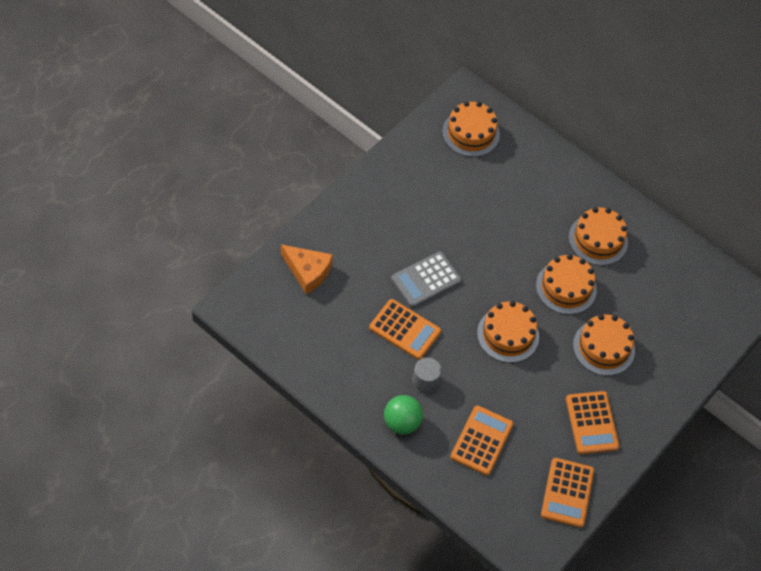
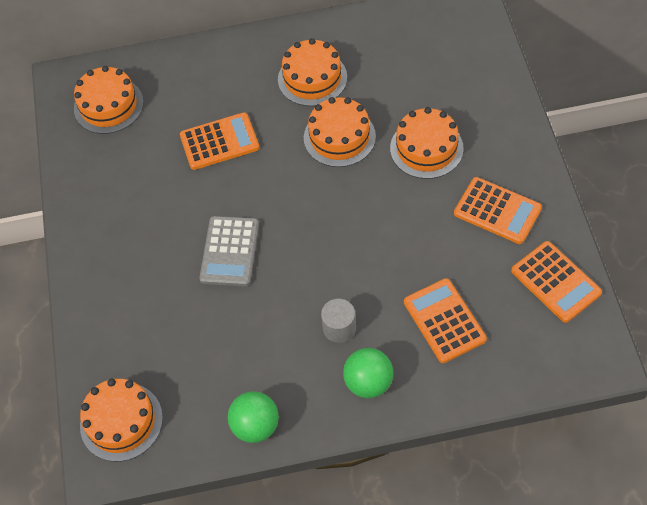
camera: 40 degrees left, 0 degrees up
orange cheese [281,245,333,294] -> none
orange calculator [369,299,441,360] -> orange calculator moved to [180,112,259,170]
orange cake [477,301,539,363] -> orange cake moved to [80,379,163,462]
none -> green ball [228,391,279,443]

